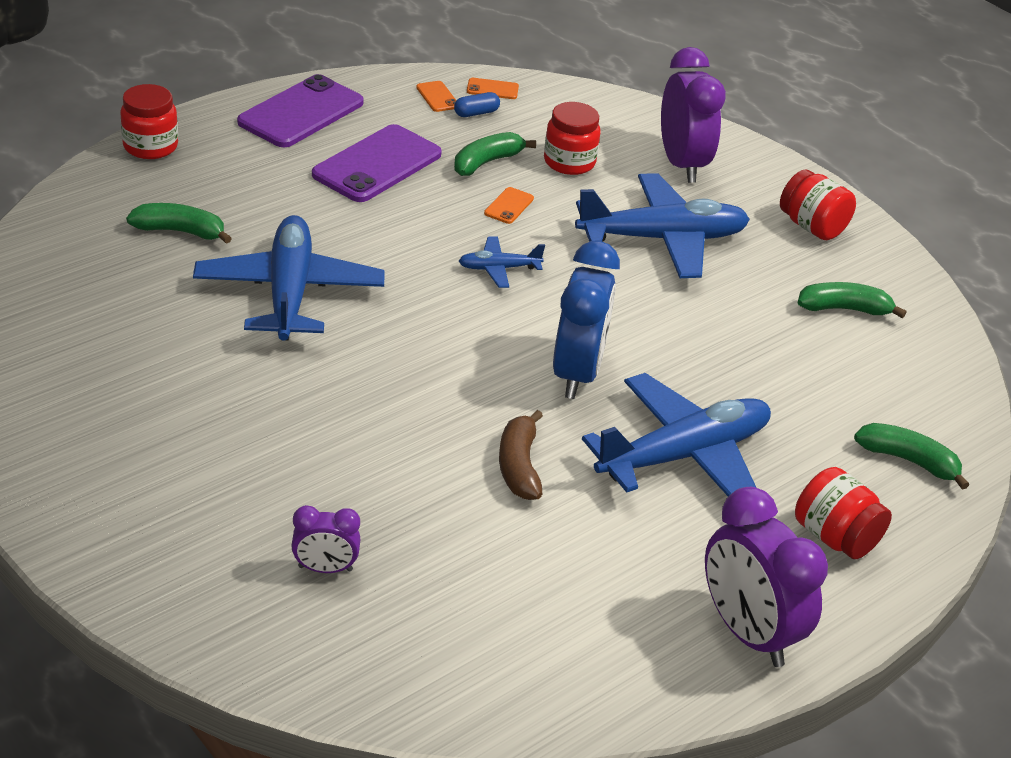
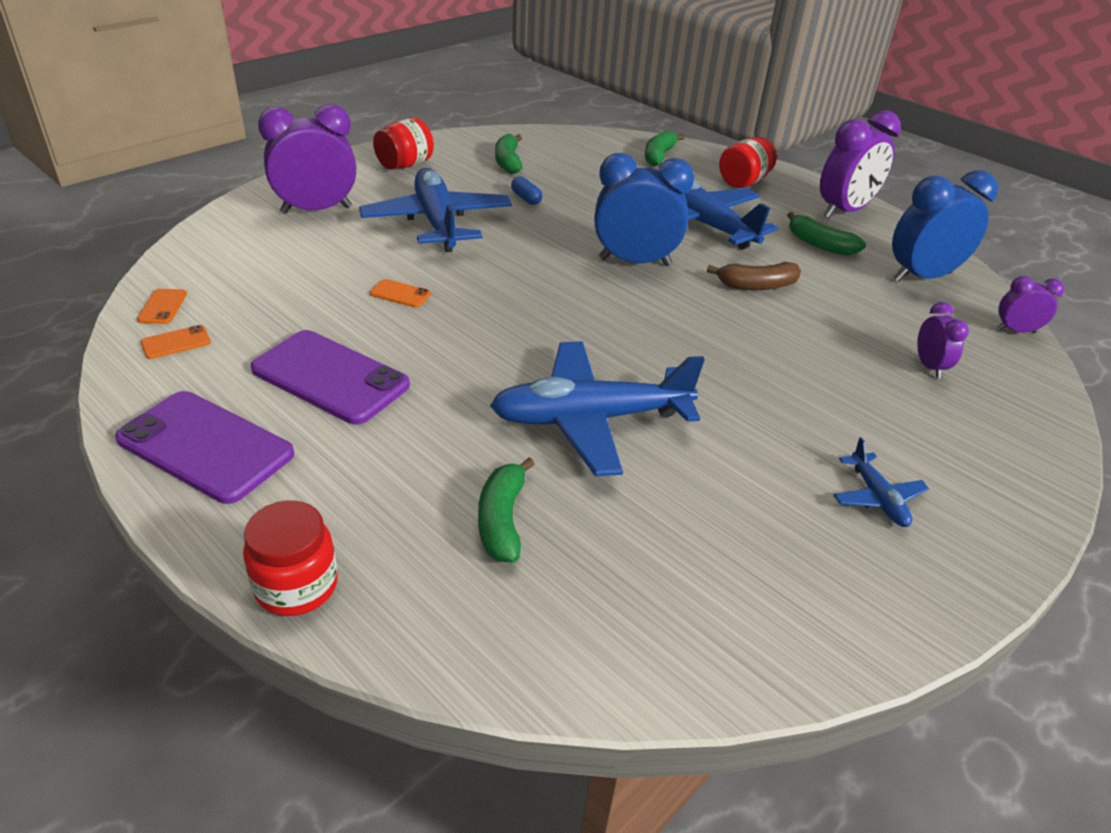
camera: 95 degrees left, 0 degrees up
blue capsule [454,92,500,117] -> blue capsule moved to [511,176,542,205]
green banana [454,132,536,176] -> green banana moved to [787,212,866,255]
blue plane [459,236,545,288] -> blue plane moved to [833,437,929,527]
red jar [544,102,601,175] -> none
none -> blue clock [892,170,998,282]
none -> purple clock [996,276,1064,333]

